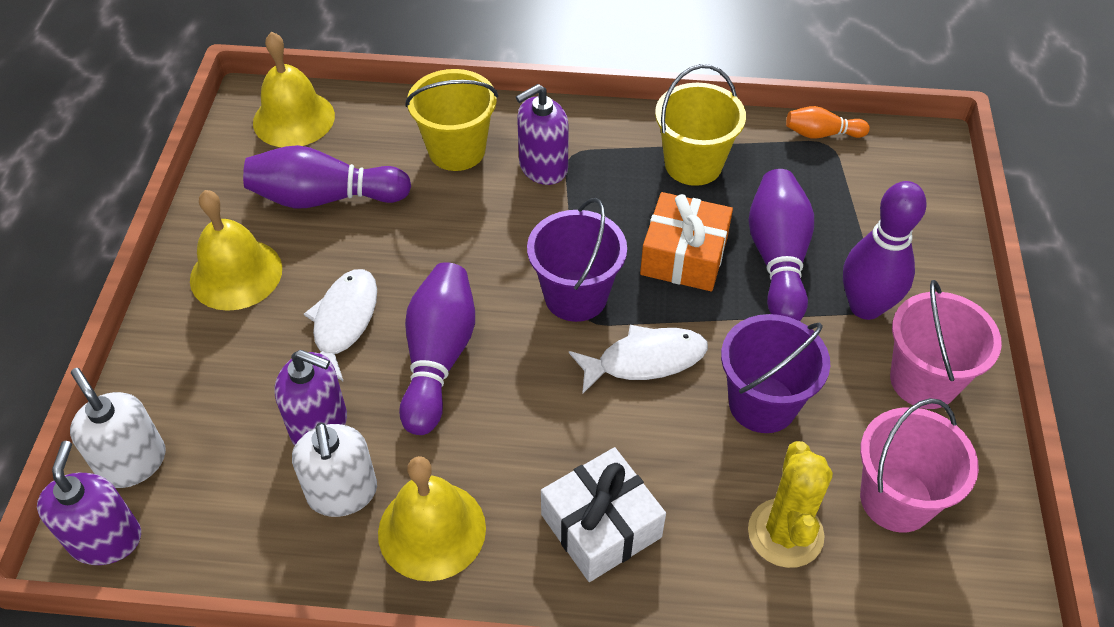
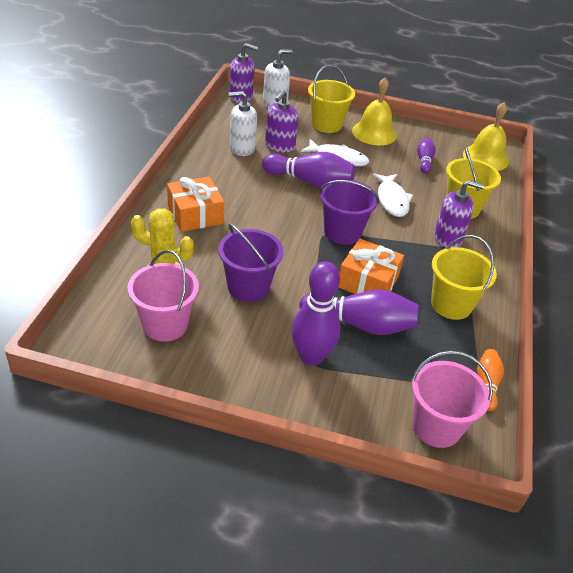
camera: 95 degrees right, 10 degrees down
purple bowling pin [243,145,411,208] -> purple bowling pin [417,138,436,174], size x0.54
yellow bell [378,456,486,581] -> none
purple soap dispenser [516,84,569,185] -> purple soap dispenser turned 120 degrees clockwise [434,180,484,248]
white gift [541,447,666,582] -> orange gift [167,176,224,232]
white fish [569,325,708,394] -> white fish moved to [373,173,413,217]
pink bucket [890,280,1002,409] -> pink bucket moved to [411,351,493,448]
none -> yellow bucket [308,65,355,133]

